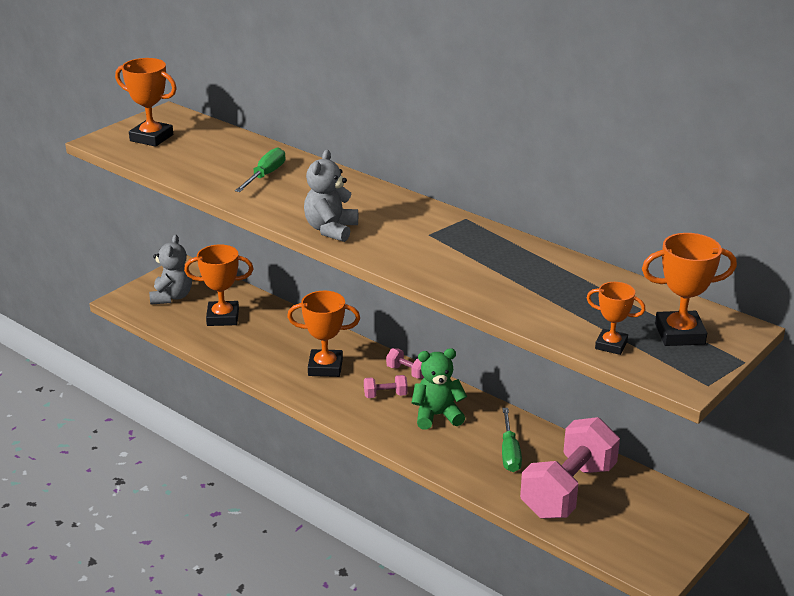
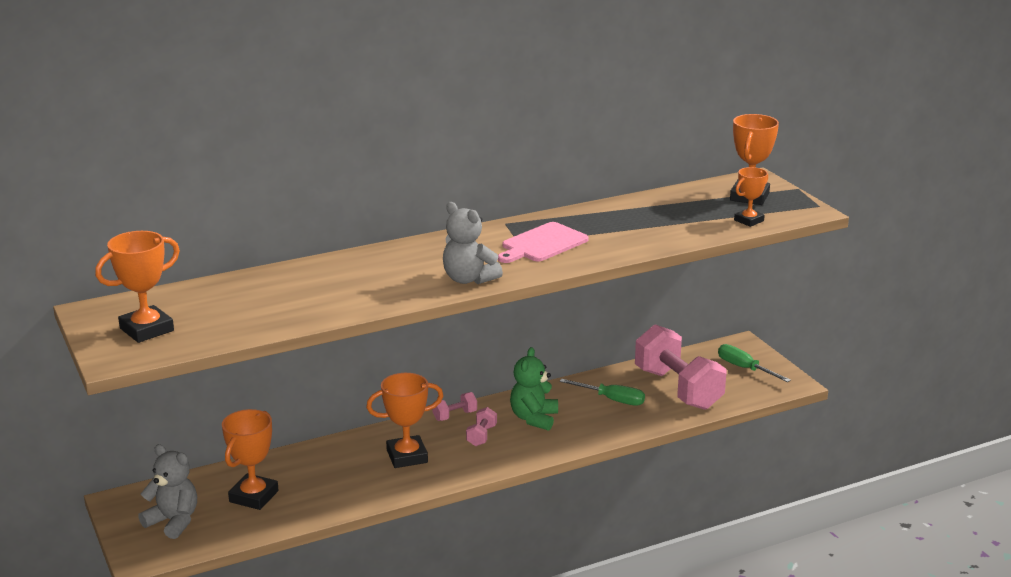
camera: 65 degrees left, 5 degrees down
green screwdriver [235,148,285,192] -> green screwdriver moved to [718,344,791,382]
orange trophy [287,291,360,377] -> orange trophy turned 45 degrees clockwise [366,373,443,468]
none -> pink cutting board [498,222,589,263]

